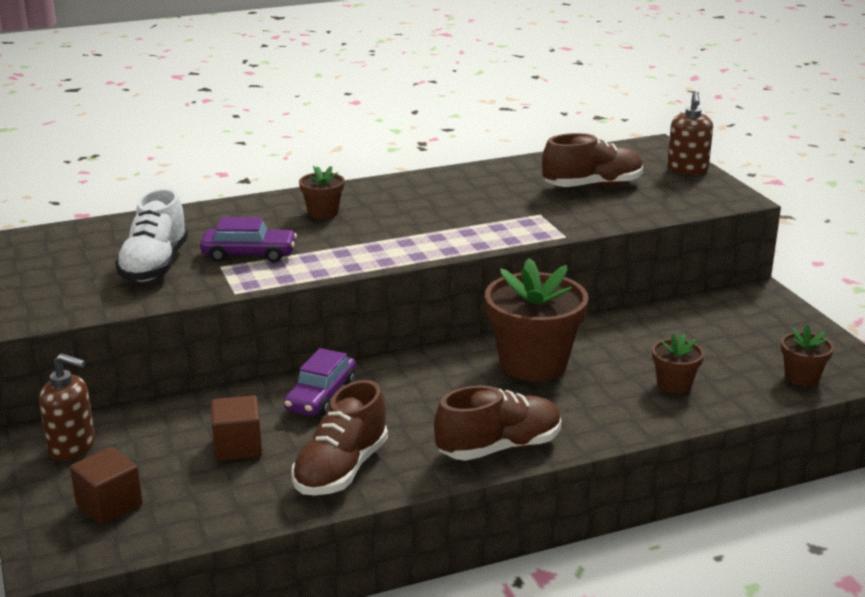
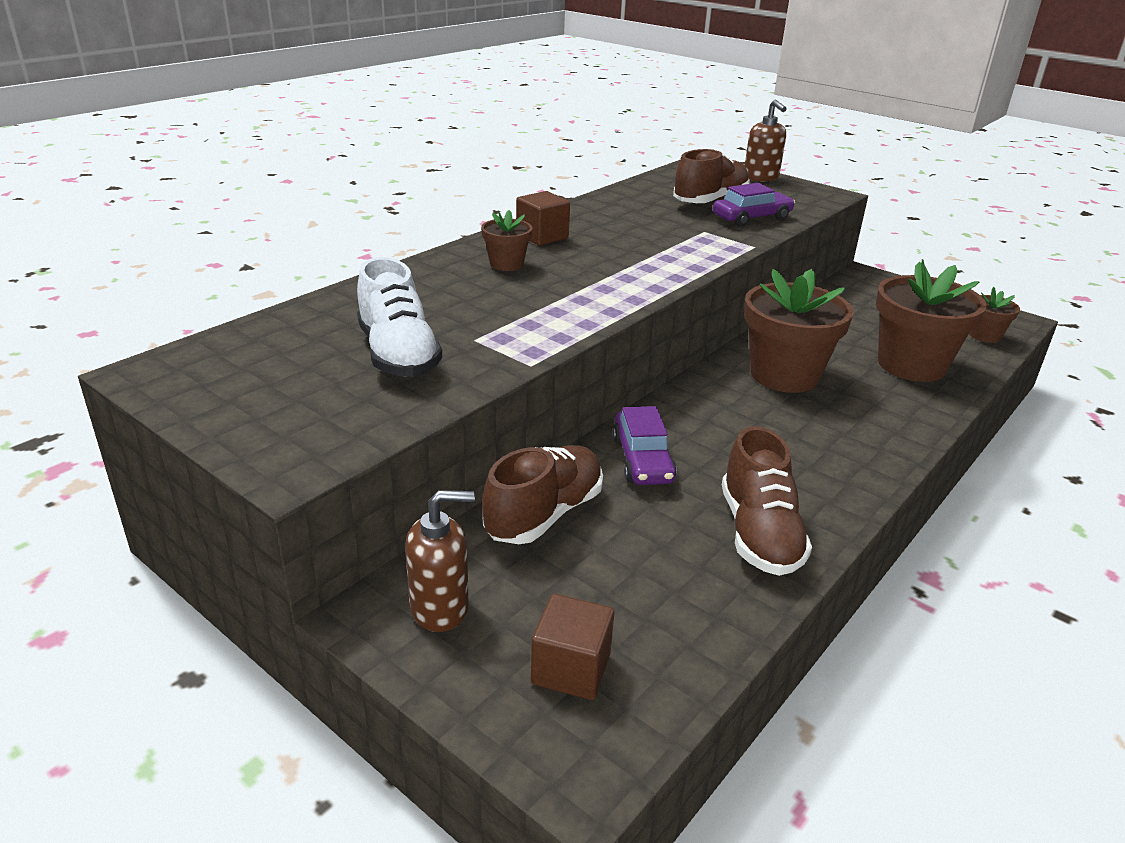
camera: 30 degrees left, 5 degrees up
purple car [200,217,297,262] -> purple car moved to [713,183,795,227]
brown cube [211,395,262,461] -> brown cube moved to [516,191,570,246]
brown shoe [434,385,561,461] -> brown shoe moved to [482,445,603,544]
brown flower pot [652,332,704,394] -> brown flower pot [876,259,987,382], size x2.05

